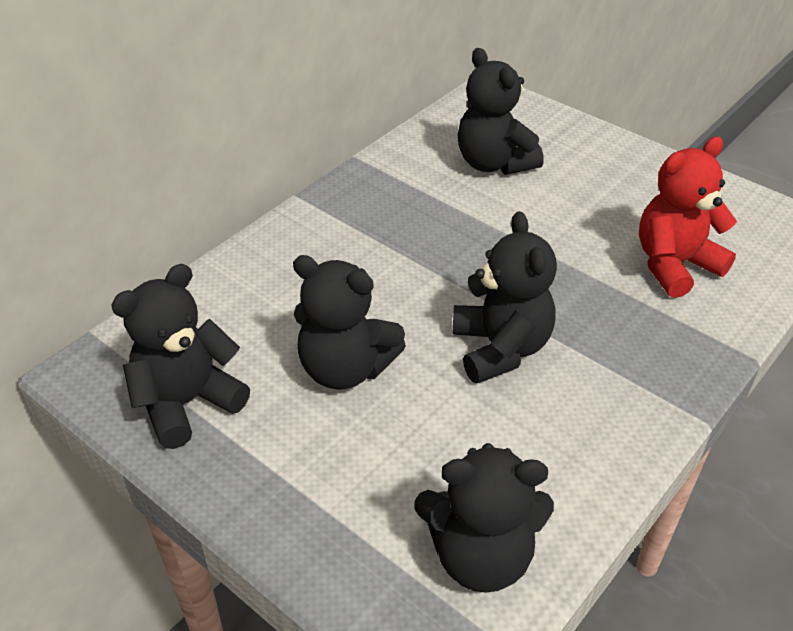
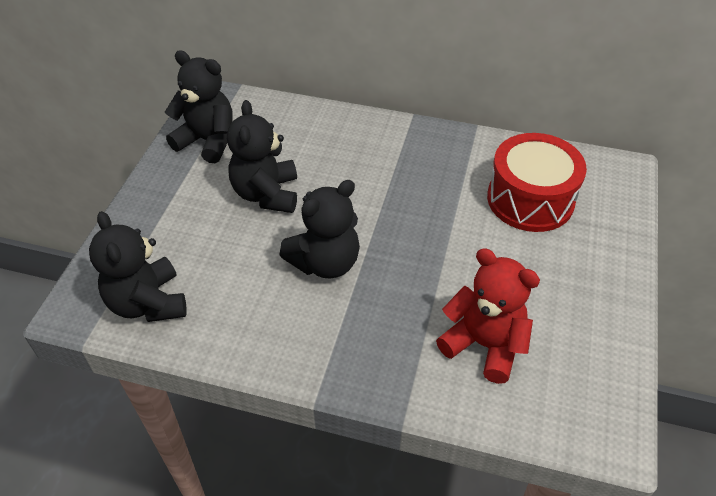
camera: 65 degrees right, 5 degrees up
black teddy bear [458,48,544,175] -> red drum [487,133,587,232]

